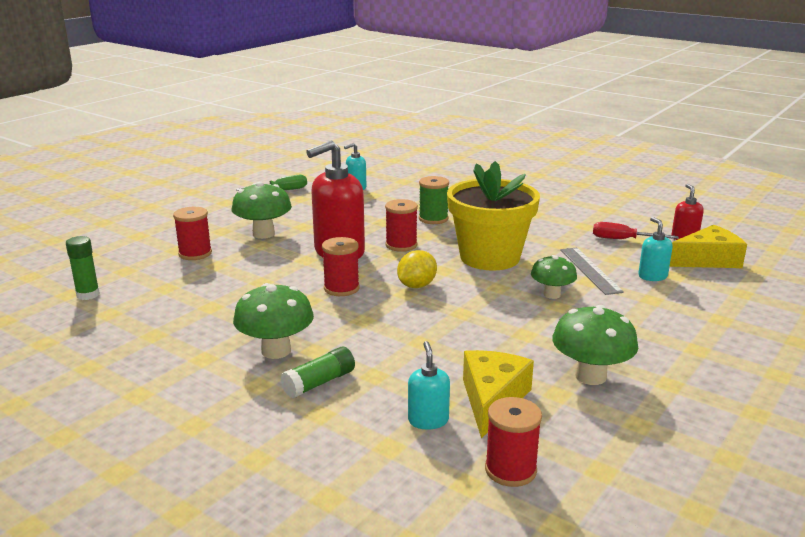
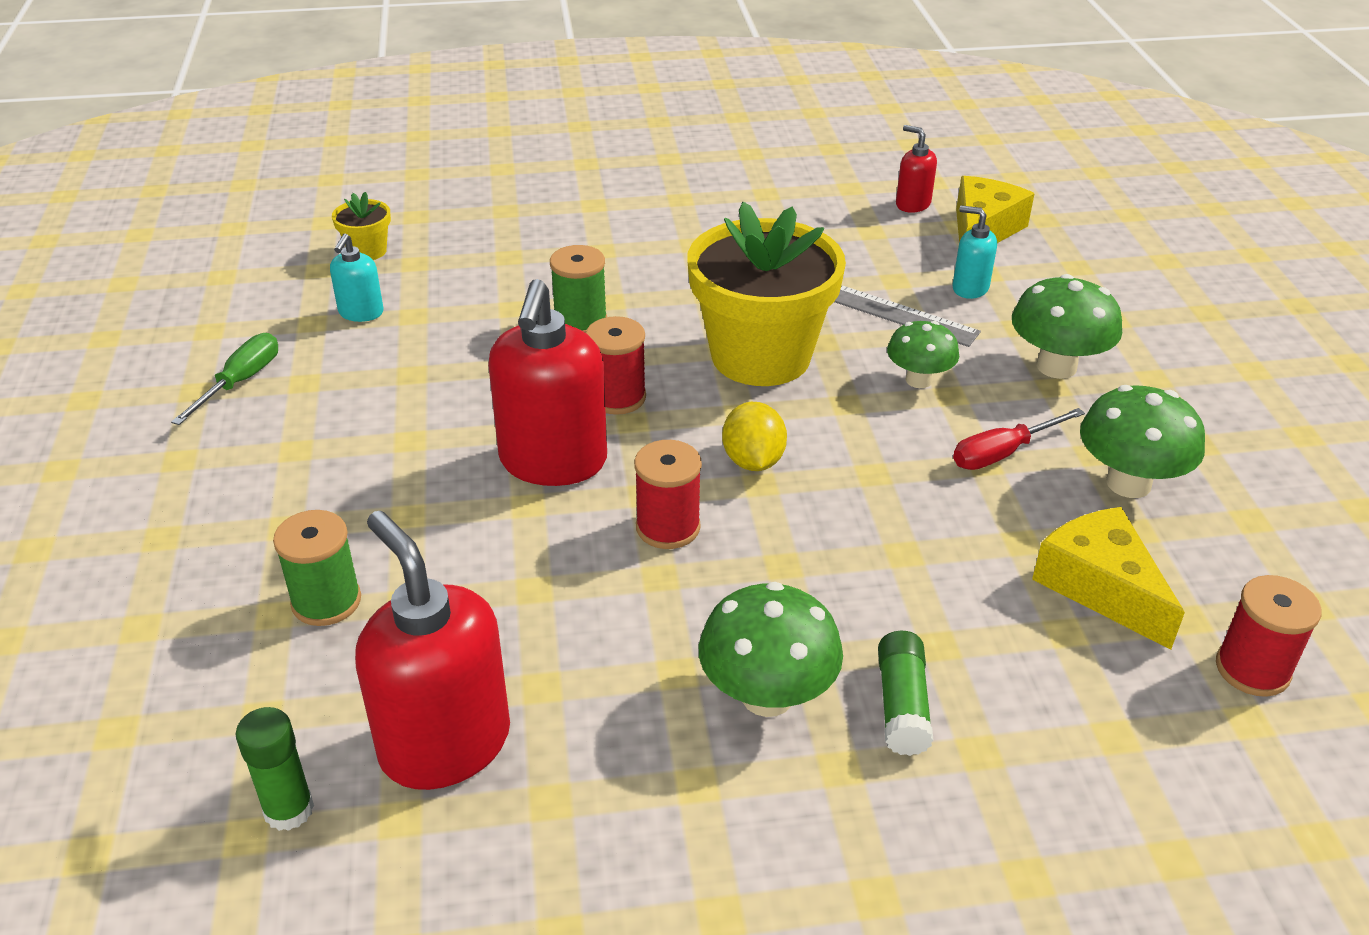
camera: 45 degrees left, 15 degrees up
red spool [173,207,212,260] -> green spool [273,510,361,626]
green mushroom [232,181,292,239] -> green mushroom moved to [1012,274,1122,379]
turquoise soap dispenser [408,341,450,430] -> none
red screwdriver [593,222,679,239] -> red screwdriver moved to [953,408,1085,470]
none -> yellow flower pot [332,192,391,260]
none -> red soap dispenser [355,511,510,790]

